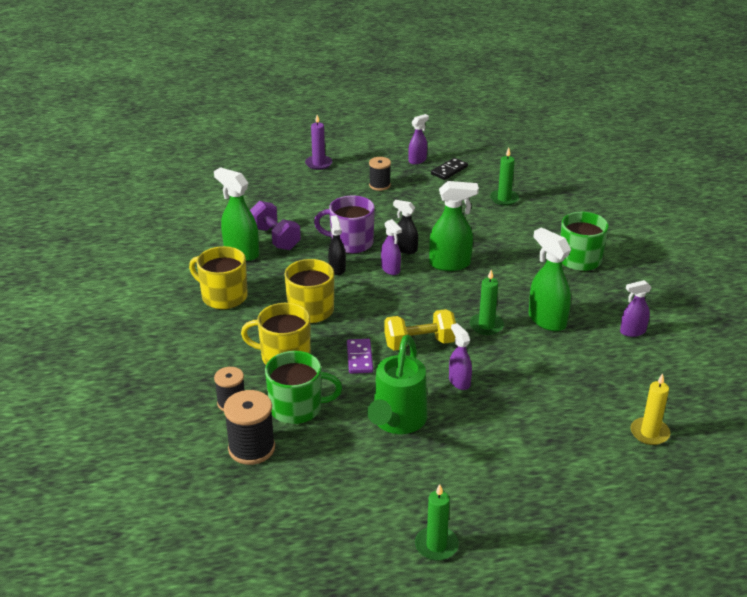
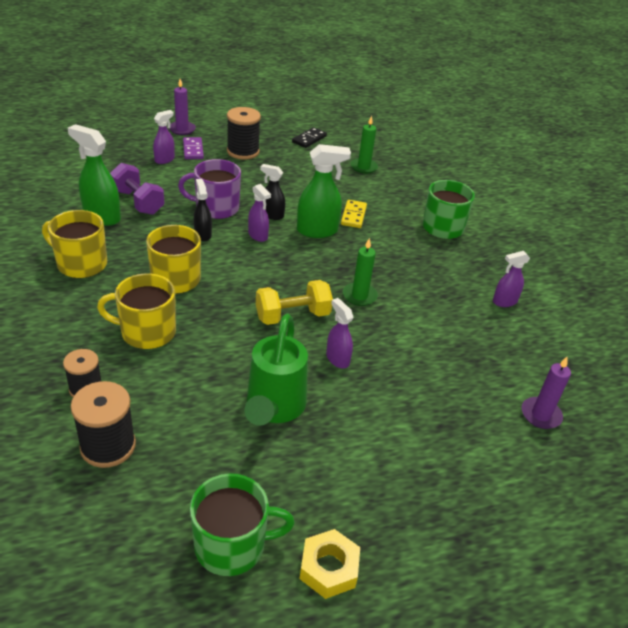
camera: 10 degrees left, 5 degrees up
green mug [265,351,342,424] -> green mug moved to [190,473,295,576]
purple domino [347,339,373,374] -> purple domino moved to [183,137,204,159]
black spool [369,157,391,191] -> black spool [227,107,261,160], size x1.54
purple spray bottle [408,114,429,165] -> purple spray bottle moved to [153,110,175,164]
green candle [415,484,459,561] -> yellow nut [300,529,360,599]
green spray bottle [529,227,571,331] -> none
yellow candle [631,373,670,445] -> purple candle [521,357,571,429]
none -> yellow domino [341,200,367,228]

